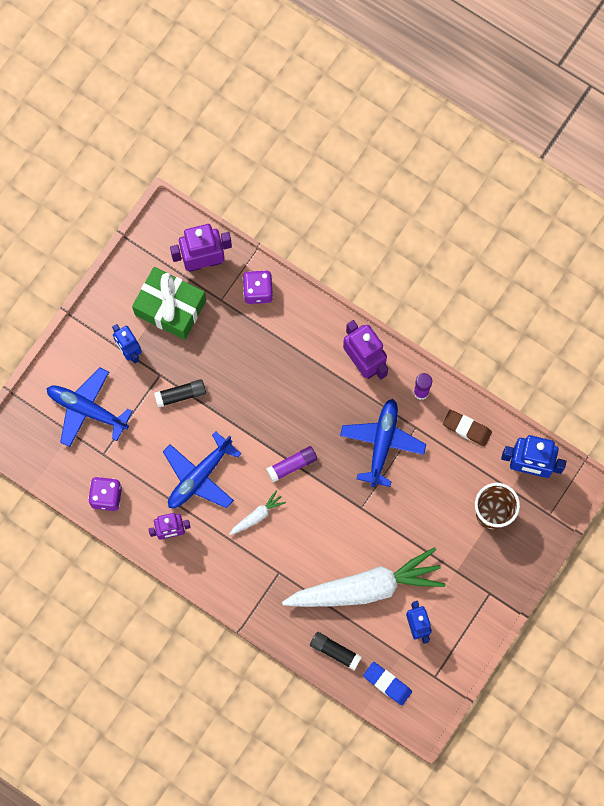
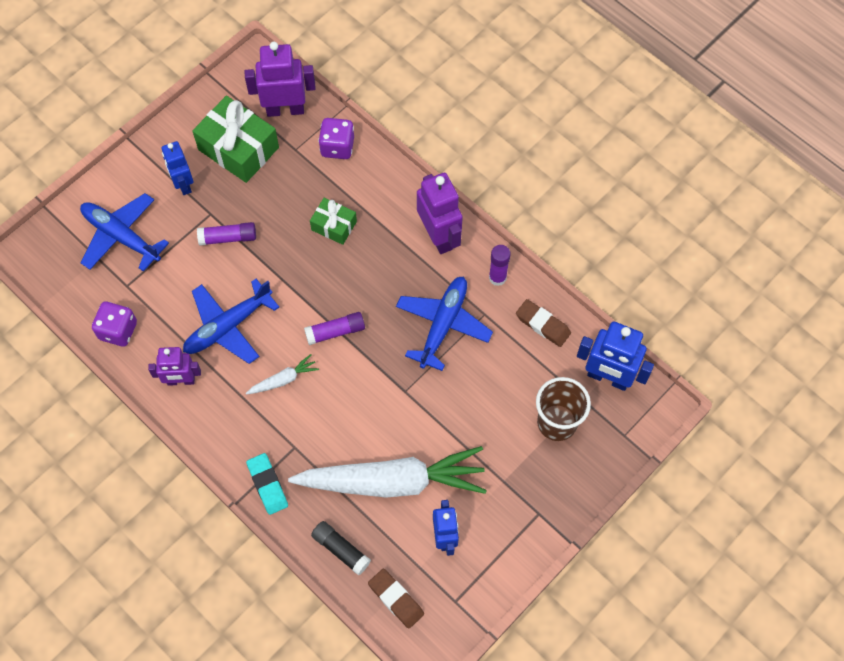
camera: 10 degrees right, 10 degrees down
black glue stick [154,379,206,408] -> purple glue stick [197,222,256,246]
blue eraser [363,662,412,705] -> brown eraser [368,569,424,629]
none -> turquoise eraser [246,453,288,515]
none -> green gift [310,198,357,245]

